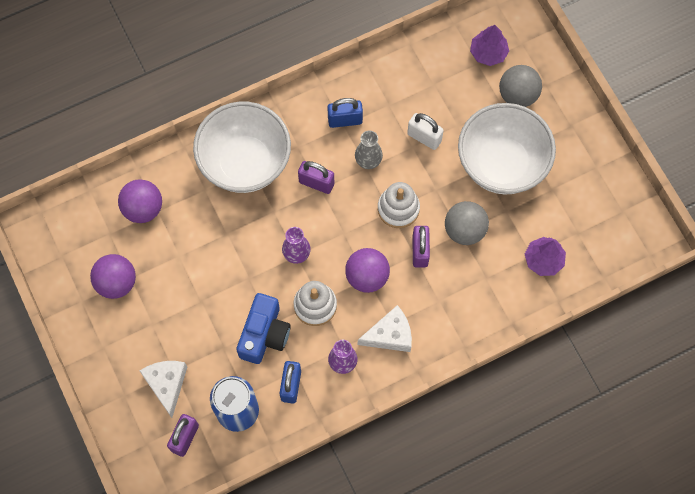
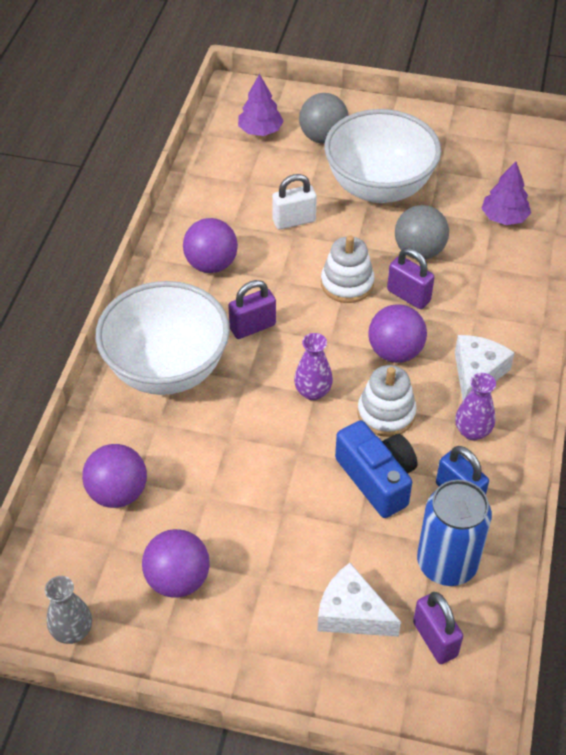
camera: 50 degrees left, 20 degrees down
blue padlock [327,98,363,128] -> purple ball [183,218,238,273]
grey vase [355,130,383,169] -> grey vase moved to [45,576,92,644]

